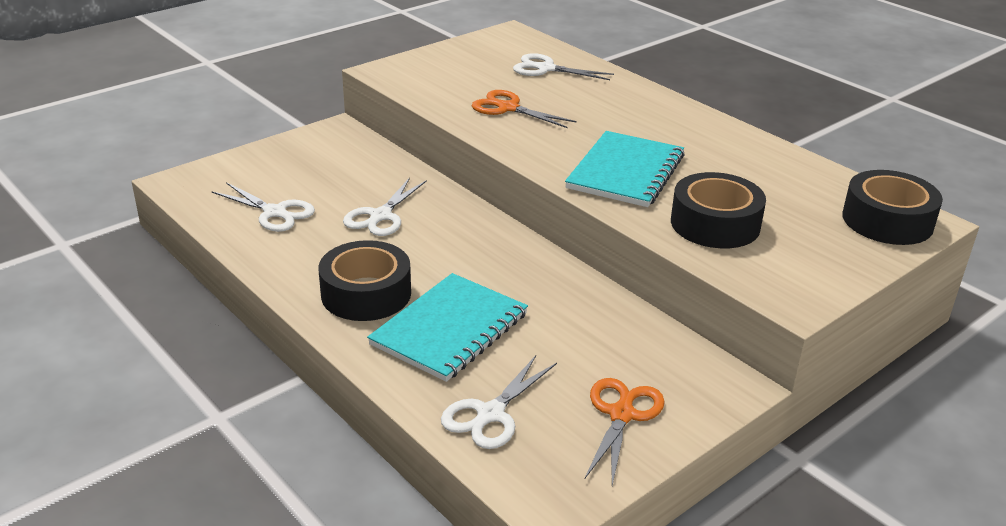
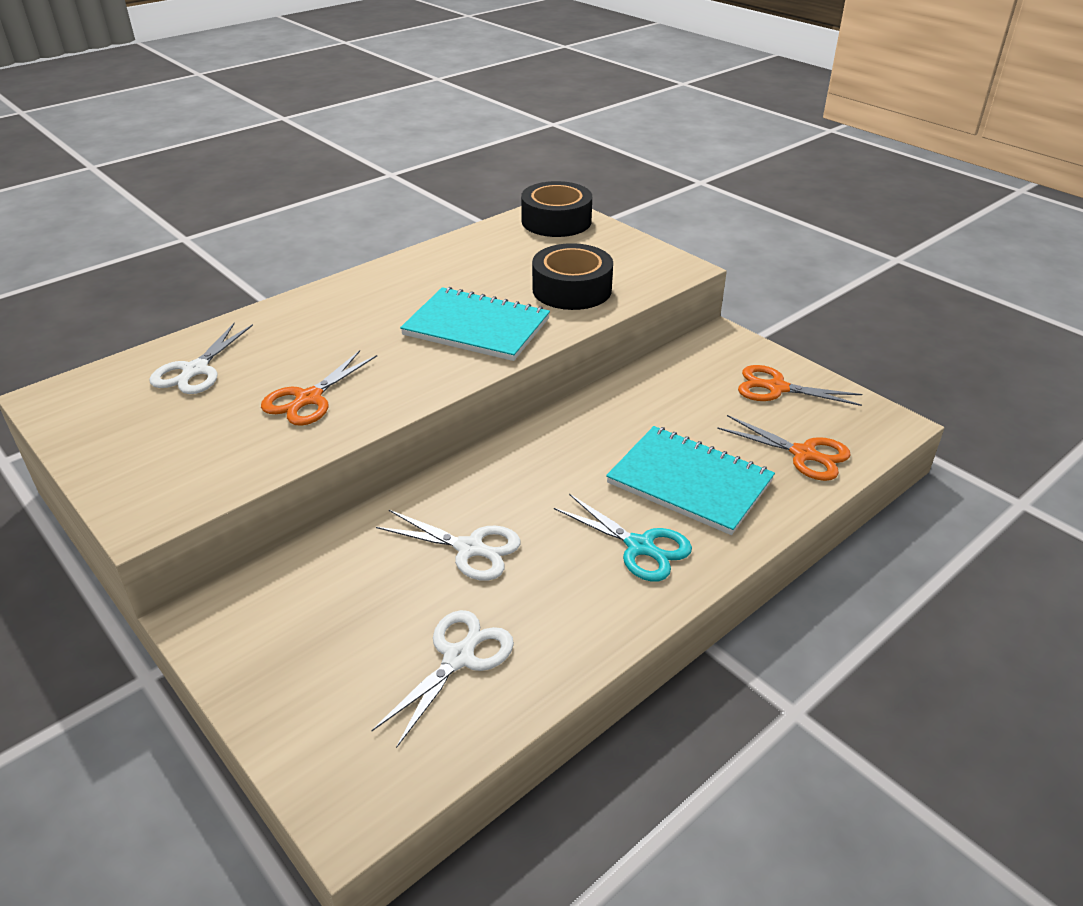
camera: 90 degrees left, 5 degrees up
black tape [318,240,411,321] -> turquoise scissors [554,494,692,582]
white scissors [441,355,557,449] -> orange scissors [717,415,851,481]

